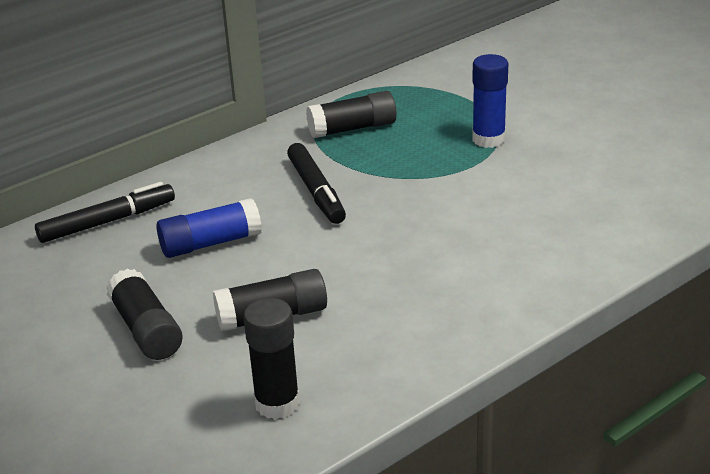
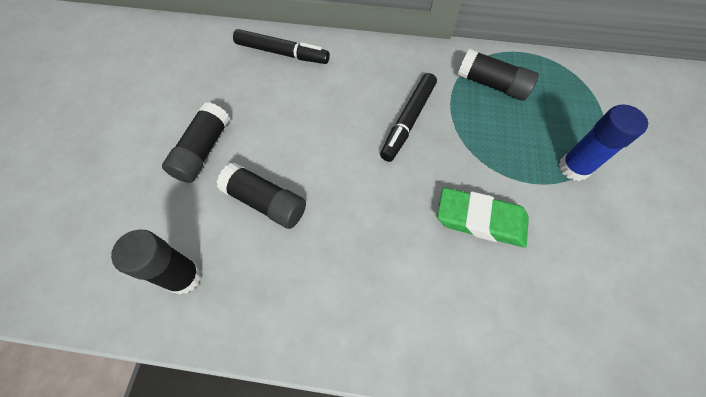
camera: 45 degrees right, 30 degrees up
blue glue stick [156,198,262,258] -> none
none -> green eraser [437,187,529,247]

